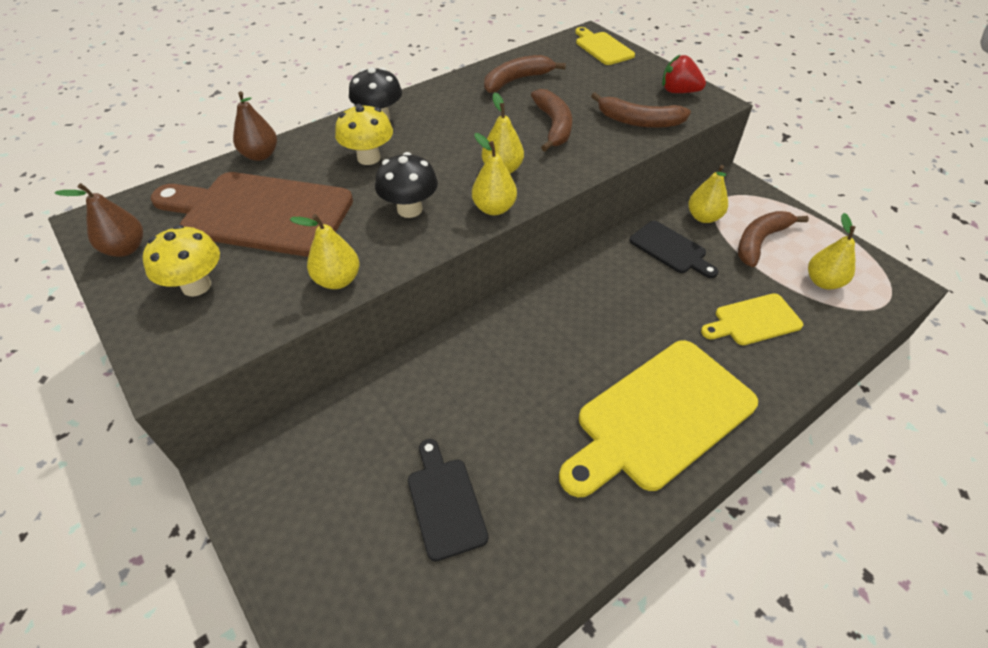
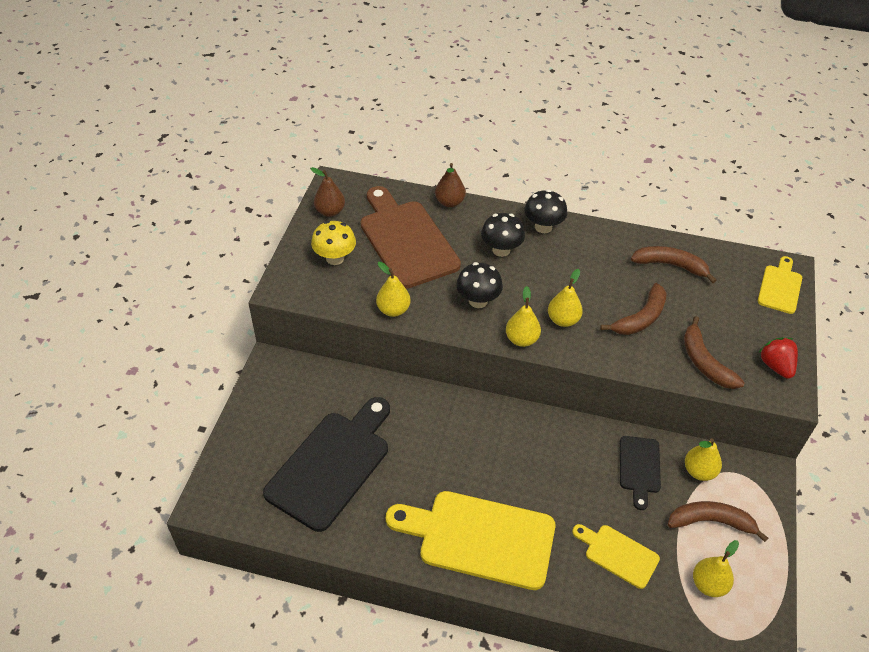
camera: 50 degrees right, 0 degrees up
yellow mushroom [335,104,393,165] -> black mushroom [481,213,525,257]
black cutting board [408,439,488,562] -> black cutting board [263,397,390,532], size x1.93

